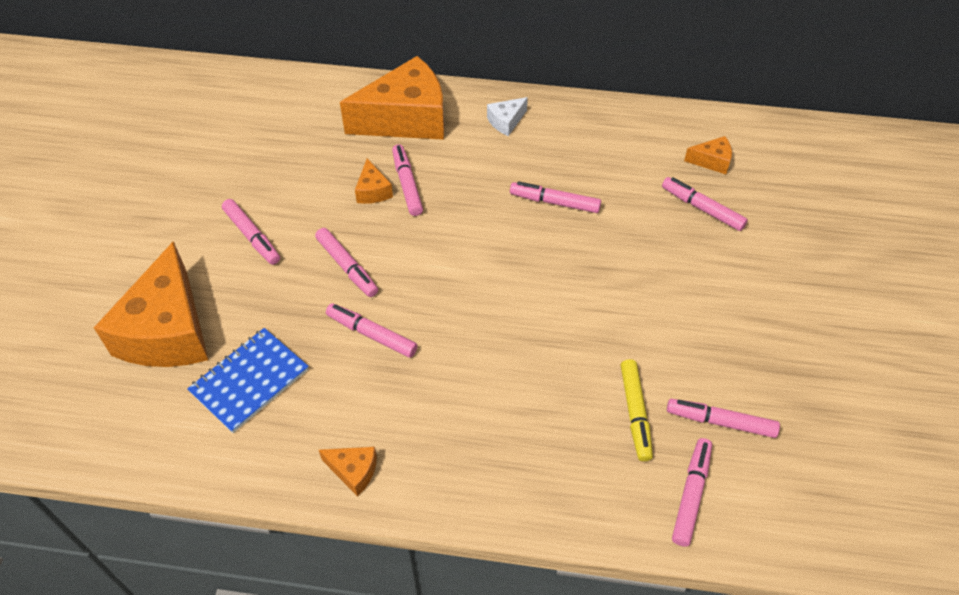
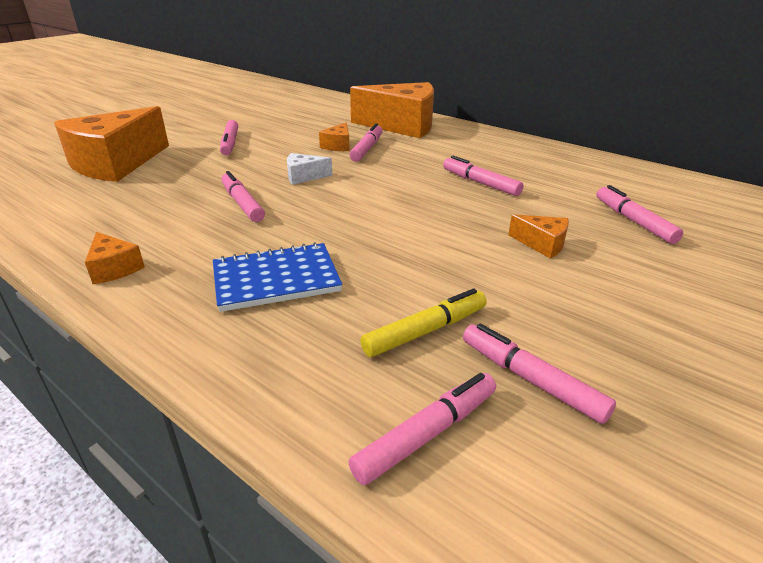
camera: 30 degrees right, 20 degrees down
blue notebook [187,328,309,433] -> blue notebook moved to [213,242,342,312]
pink marker [315,228,378,297] -> none
white cheese [487,97,528,136] -> white cheese moved to [287,153,332,185]
yellow marker [621,359,653,461] -> yellow marker turned 150 degrees counterclockwise [360,288,487,357]
orange cheese [684,136,732,174] -> orange cheese moved to [508,214,569,259]

